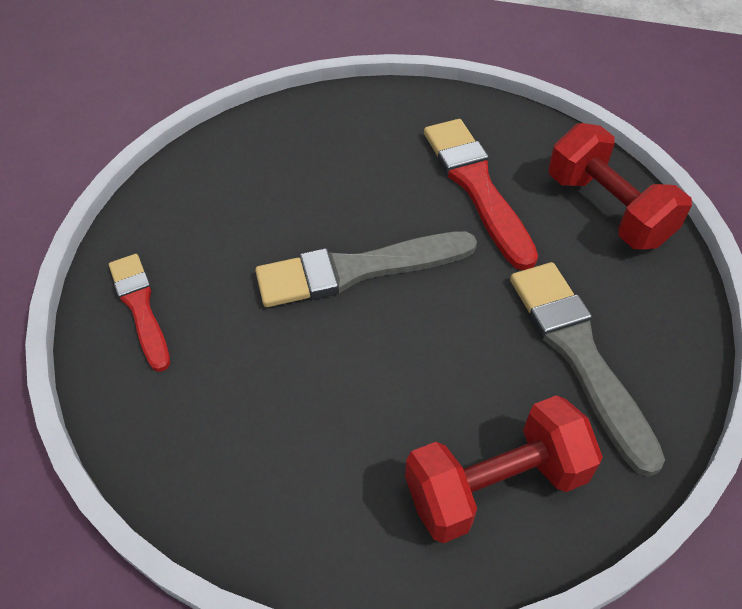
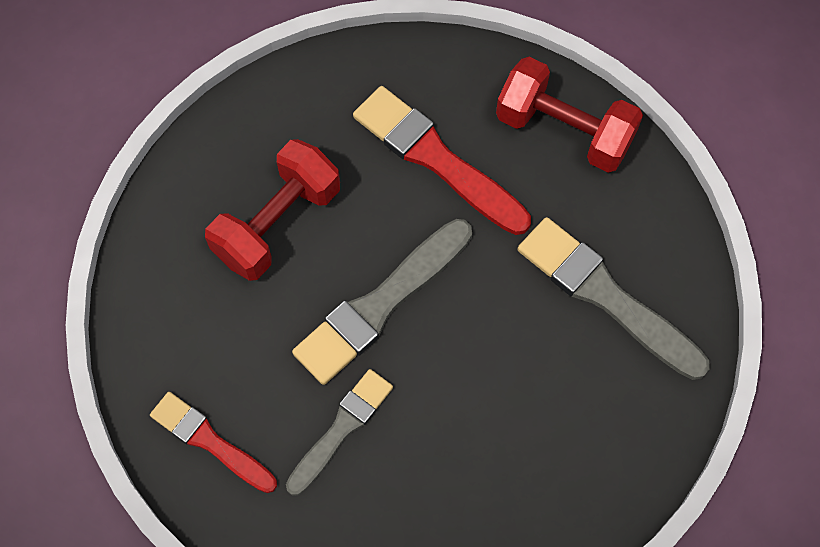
camera: 30 degrees left, 15 degrees up
red dumbbell [405,395,603,543] -> red dumbbell moved to [205,139,340,281]
none -> grey brush [286,369,393,496]

